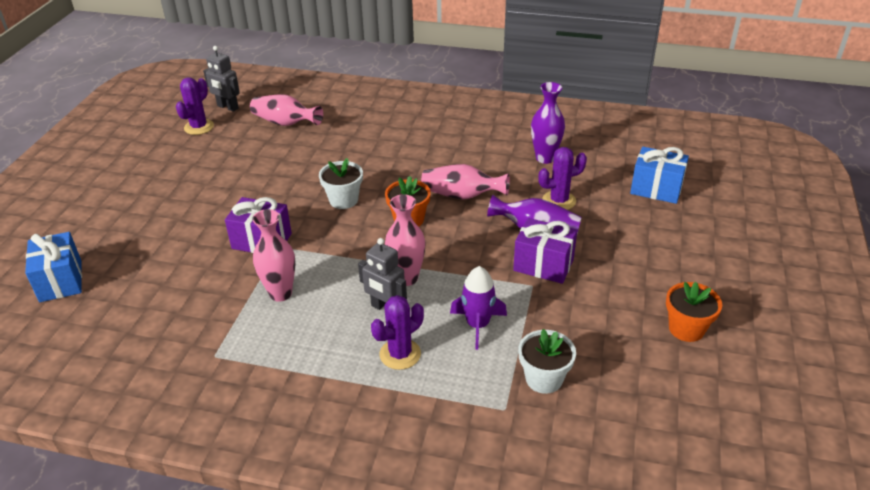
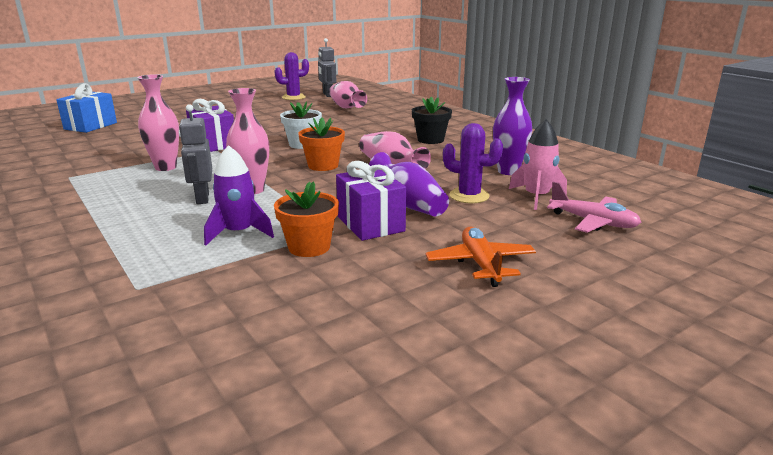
camera: 40 degrees right, 15 degrees down
purple cactus [371,295,424,370] -> none
white flower pot [518,329,576,394] -> none
blue gift [630,147,689,204] -> pink plane [547,182,641,233]
orange flower pot [666,282,722,342] -> orange flower pot moved to [274,181,339,257]
none -> black flower pot [412,97,452,144]
none -> orange plane [426,227,536,287]
none -> pink rocket [509,120,567,210]

